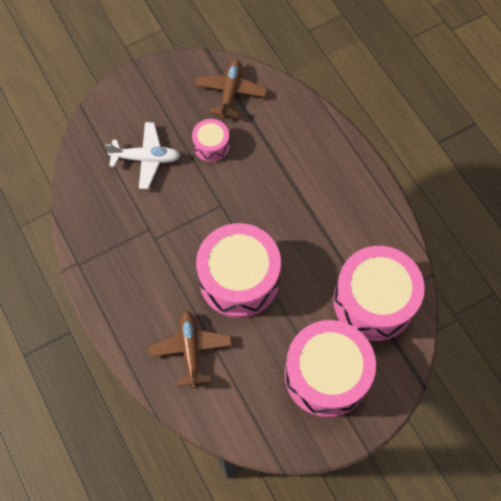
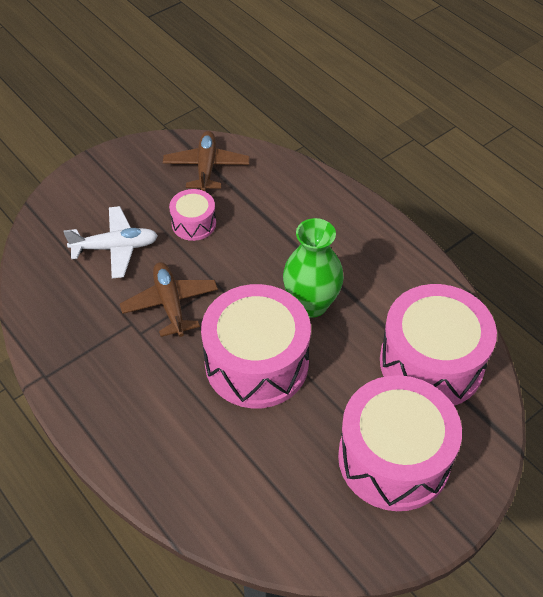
camera: 10 degrees left, 15 degrees down
brown plane [149,310,232,388] -> brown plane moved to [120,262,218,337]
none -> green vase [283,218,344,318]

